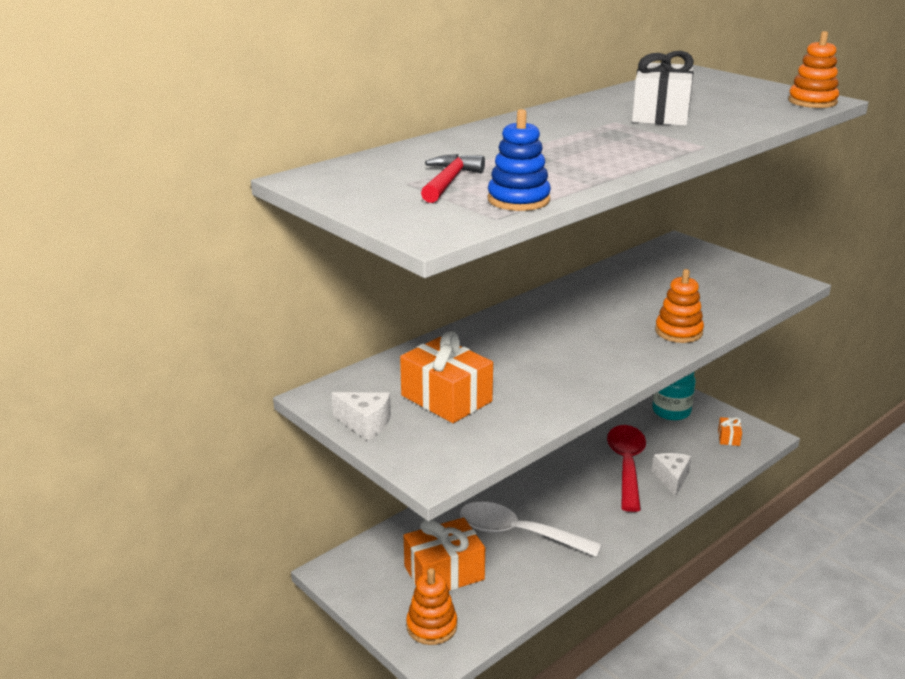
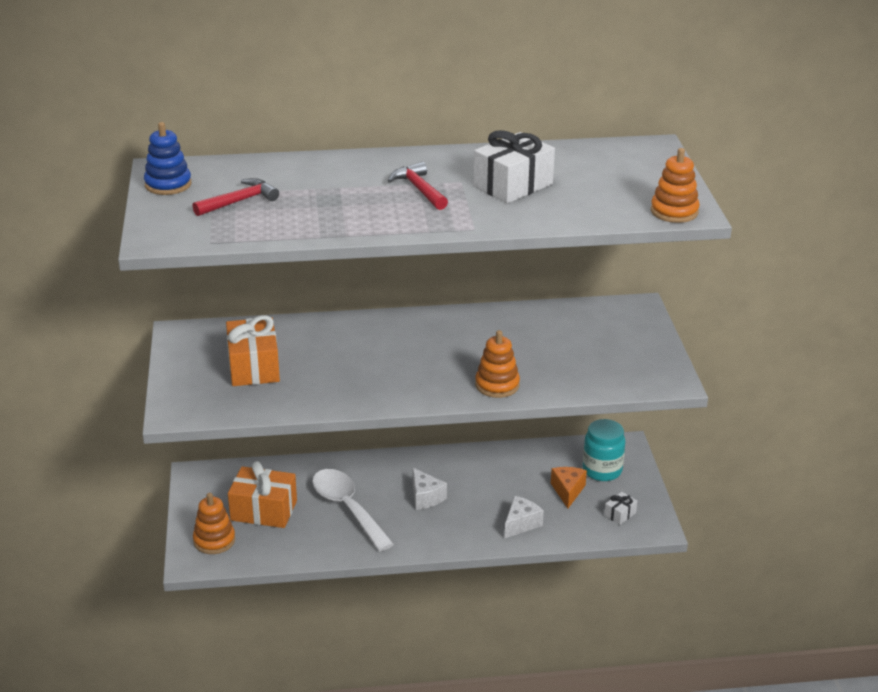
camera: 35 degrees right, 5 degrees up
white cheese [332,392,391,440] -> white cheese moved to [413,468,447,510]
blue stacking toy [488,109,551,211] -> blue stacking toy moved to [144,122,191,195]
red spoon [607,425,646,512] -> none
orange gift [718,417,742,446] -> white gift [604,492,637,525]
none -> red hammer [388,162,448,210]
none -> orange cheese [551,467,587,509]

